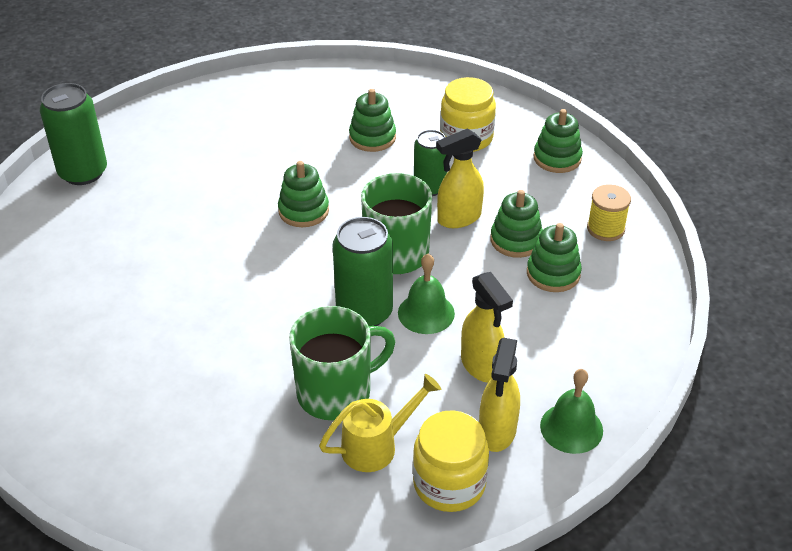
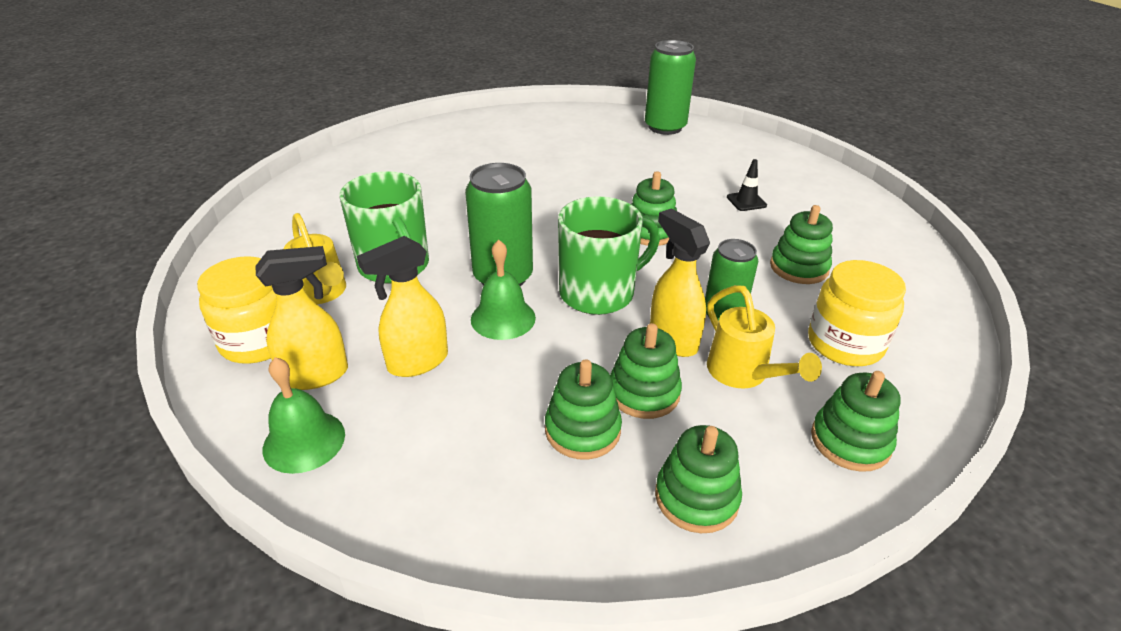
camera: 85 degrees right, 5 degrees down
yellow spray bottle [479,338,520,452] -> yellow spray bottle turned 150 degrees clockwise [255,246,348,390]
yellow spool [587,184,631,241] -> green stacking toy [655,425,742,533]
none -> yellow watering can [707,285,822,389]
none -> black traffic cone [727,159,767,211]

